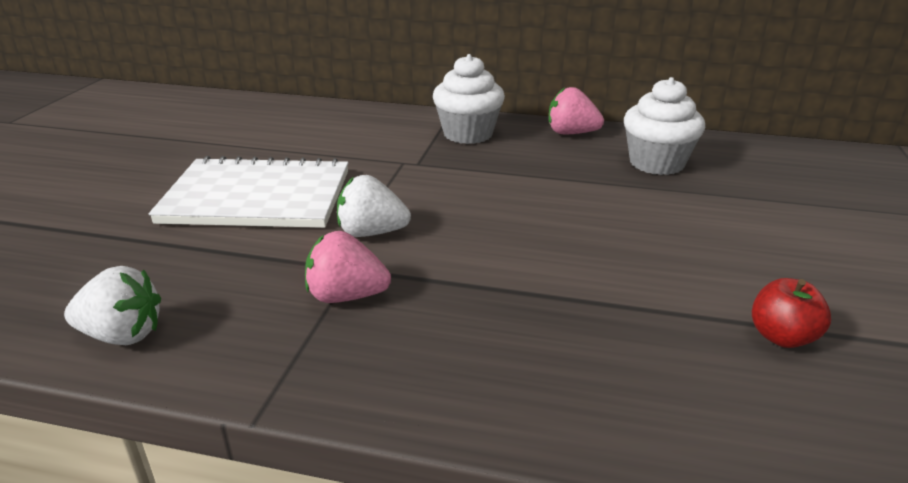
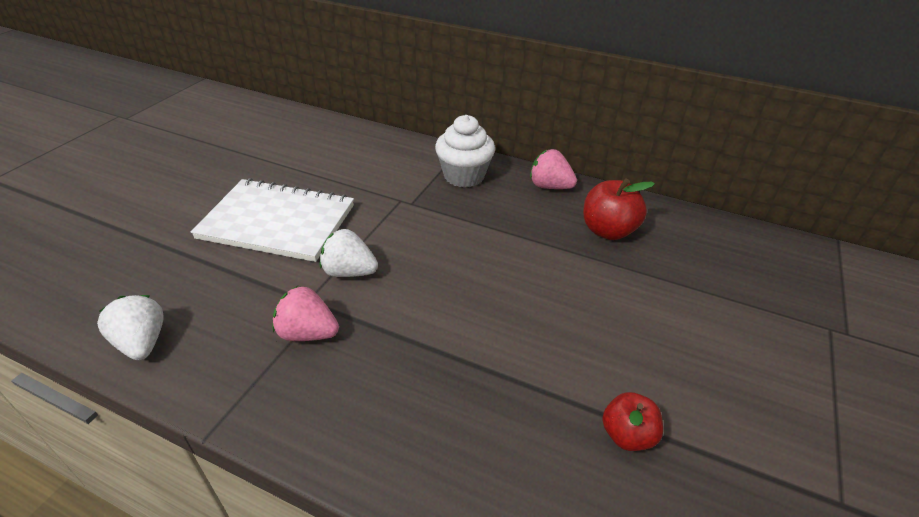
camera: 10 degrees right, 10 degrees up
white strawberry [64,266,161,345] -> white strawberry turned 135 degrees counterclockwise [97,295,164,360]
white cupcake [624,77,705,175] -> red apple [583,178,655,240]

